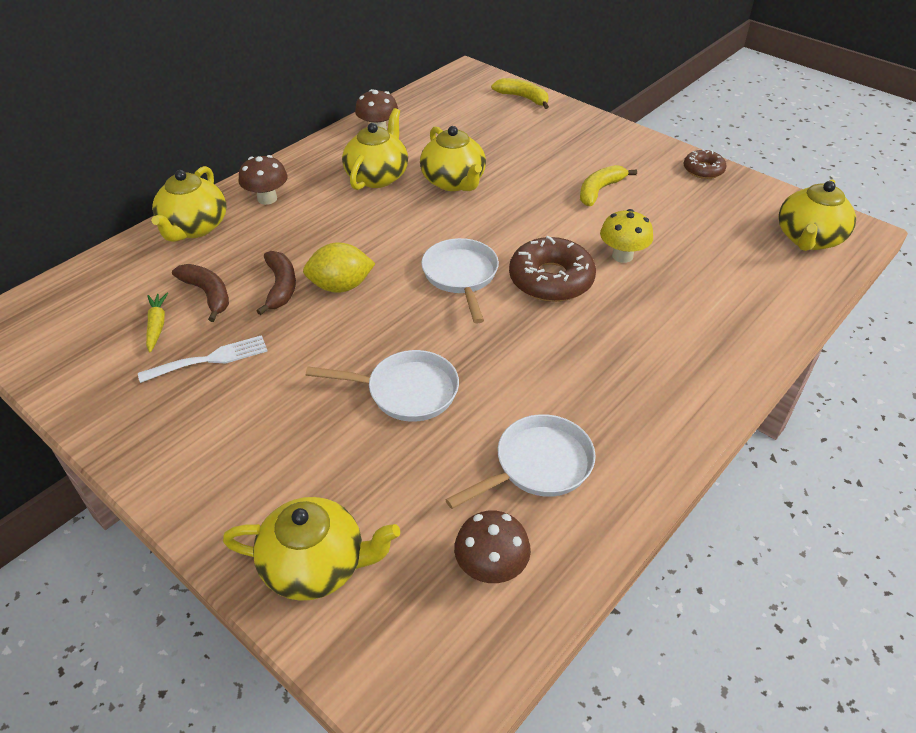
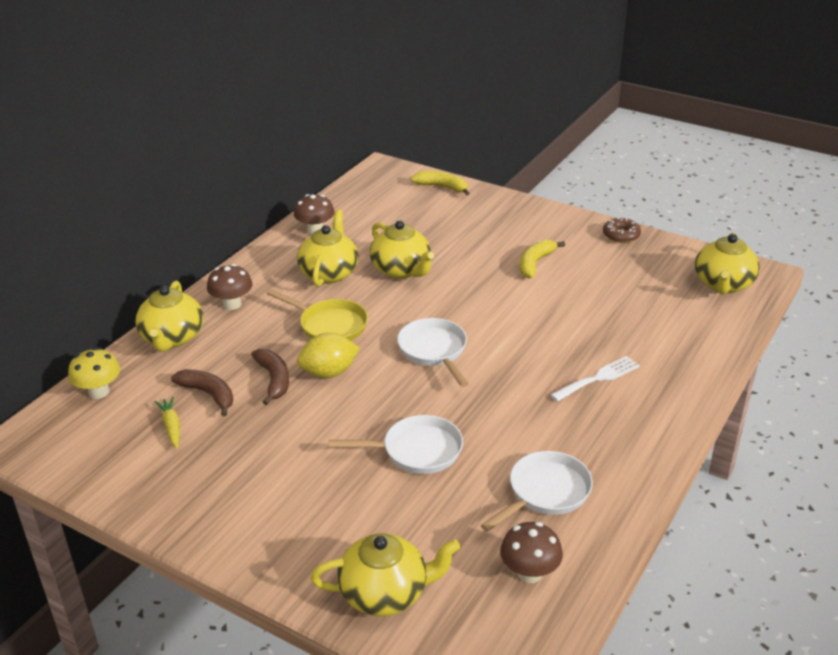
camera: 10 degrees left, 10 degrees down
white fork [138,335,268,383] -> white fork moved to [550,356,640,402]
brown donut [509,236,596,302] -> none
yellow mushroom [600,209,653,263] -> yellow mushroom moved to [68,348,120,399]
none -> yellow pan [267,289,368,341]

